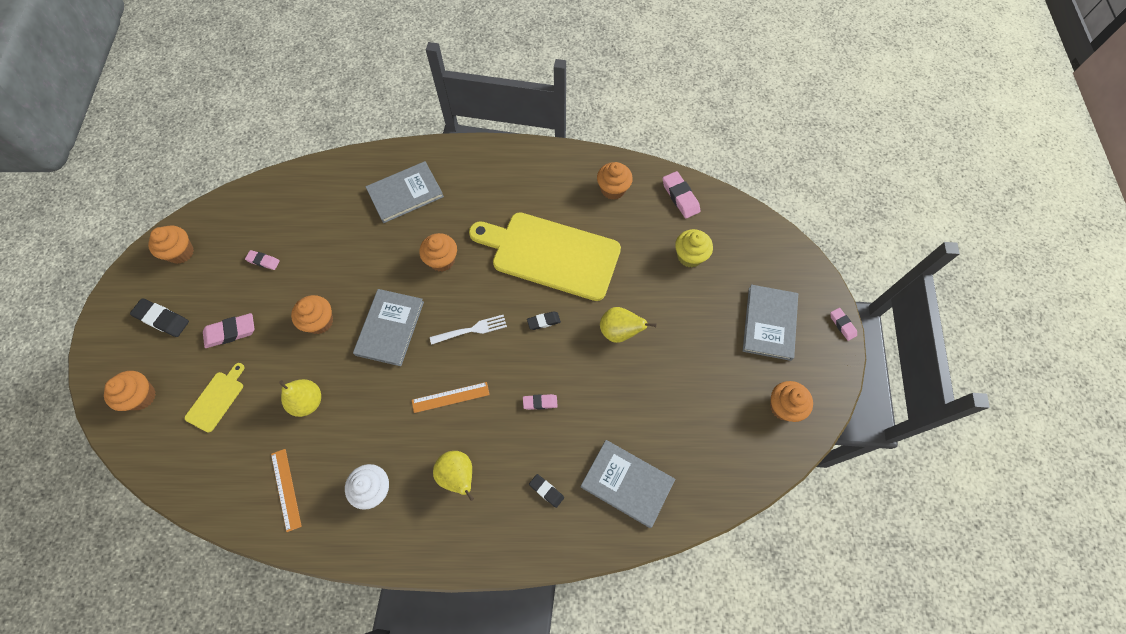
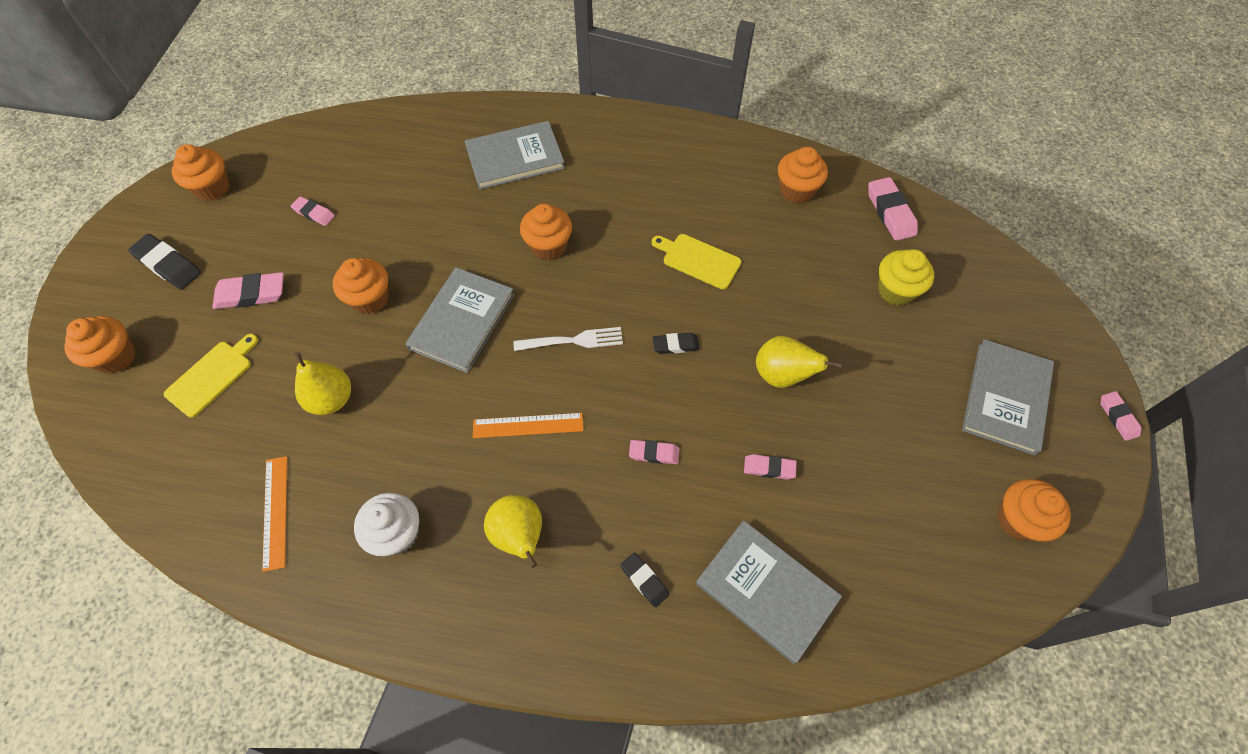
camera: 10 degrees right, 5 degrees down
yellow cutting board [469,212,621,301] -> yellow cutting board [652,234,741,289], size x0.43
none -> pink eraser [744,454,797,480]

